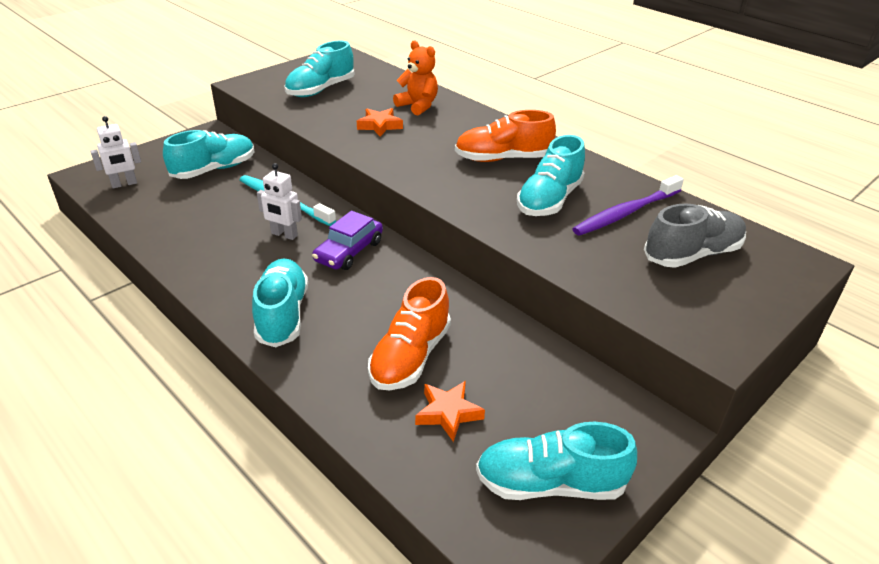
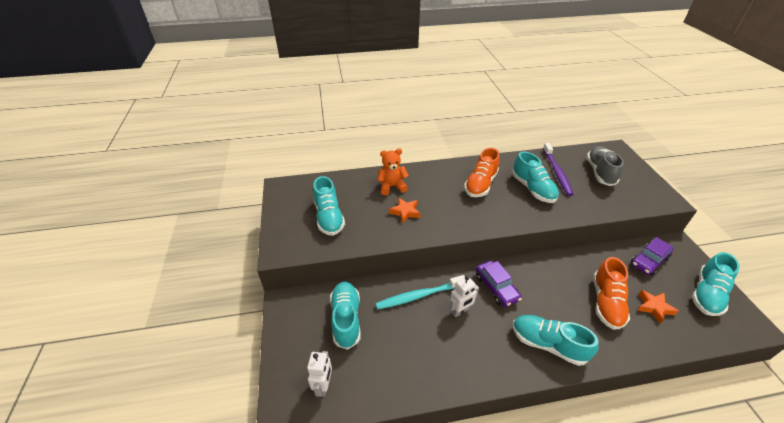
camera: 55 degrees left, 5 degrees up
orange shoe [368,277,451,390] -> orange shoe turned 45 degrees clockwise [593,257,630,330]
none -> purple car [631,237,673,276]

